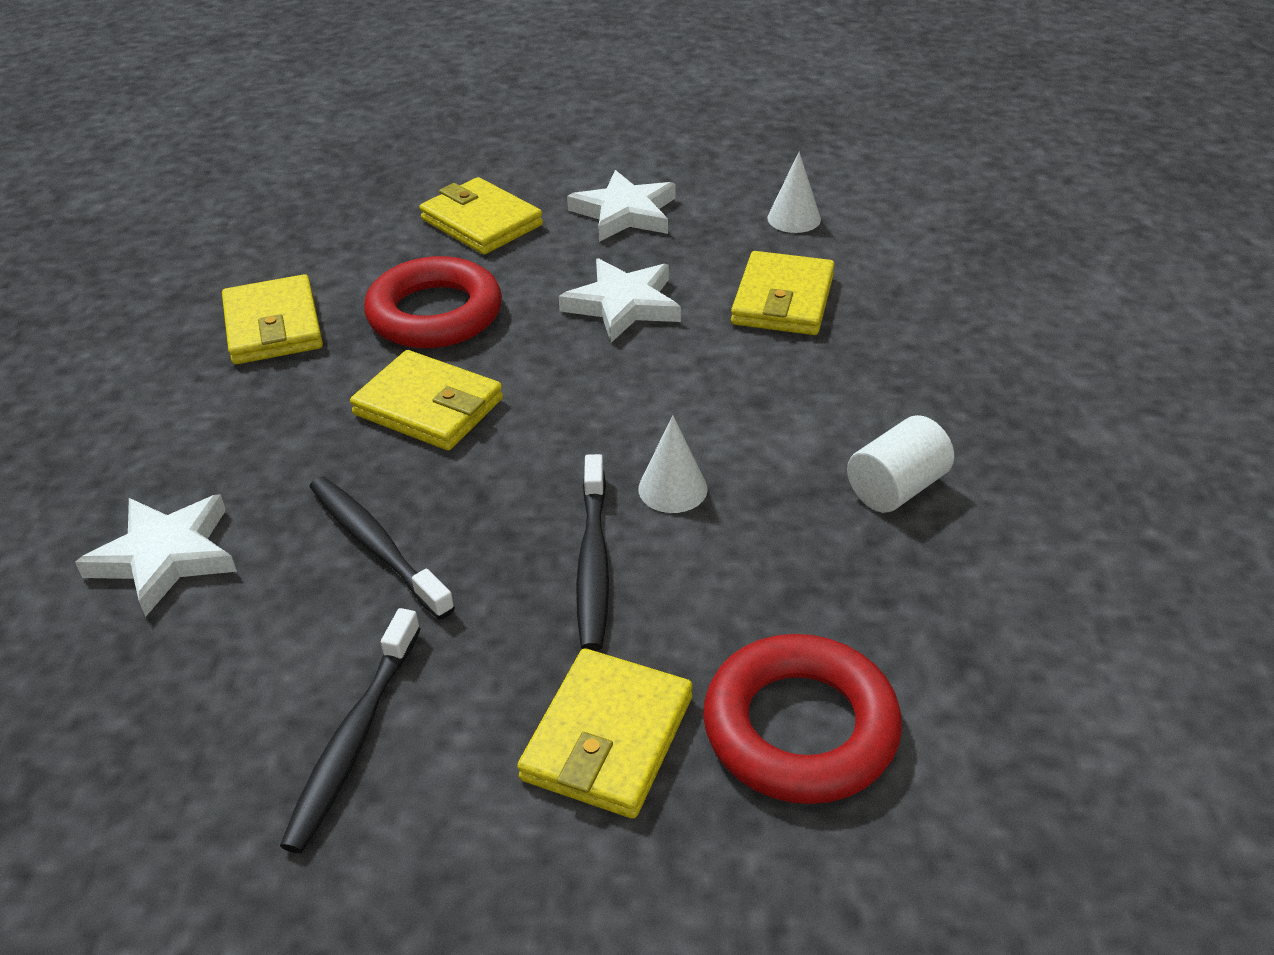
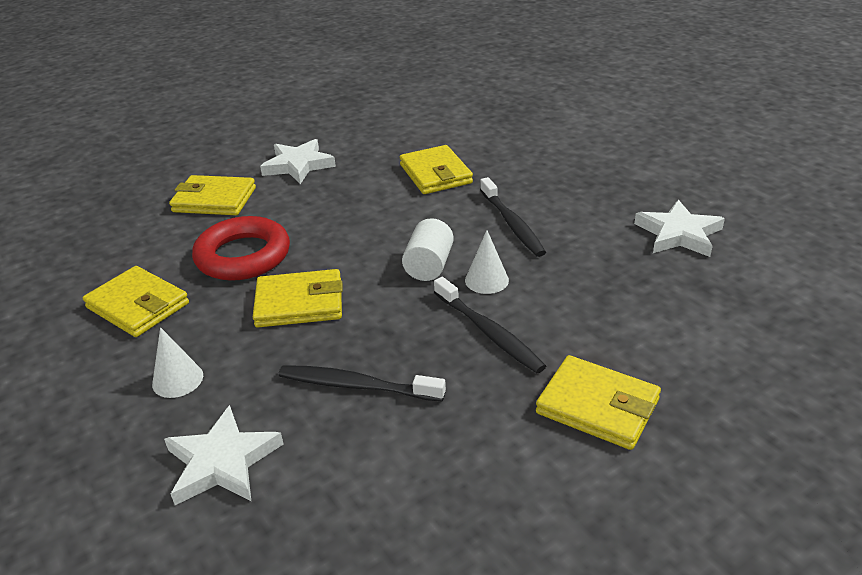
camera: 35 degrees left, 5 degrees down
black toothbrush [280,608,420,853] -> black toothbrush moved to [480,177,546,257]
yellow wallet [517,648,693,819] -> yellow wallet turned 45 degrees counterclockwise [536,355,661,450]
white star [558,258,681,343] -> white star moved to [634,200,725,257]
red ring [703,634,902,804] -> none
white cone [767,152,821,233] -> white cone moved to [152,327,203,398]
white cylinder [847,415,954,513] -> white cylinder moved to [402,218,454,281]

